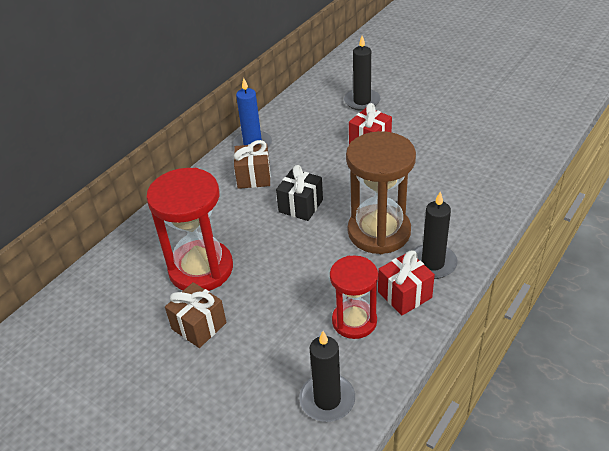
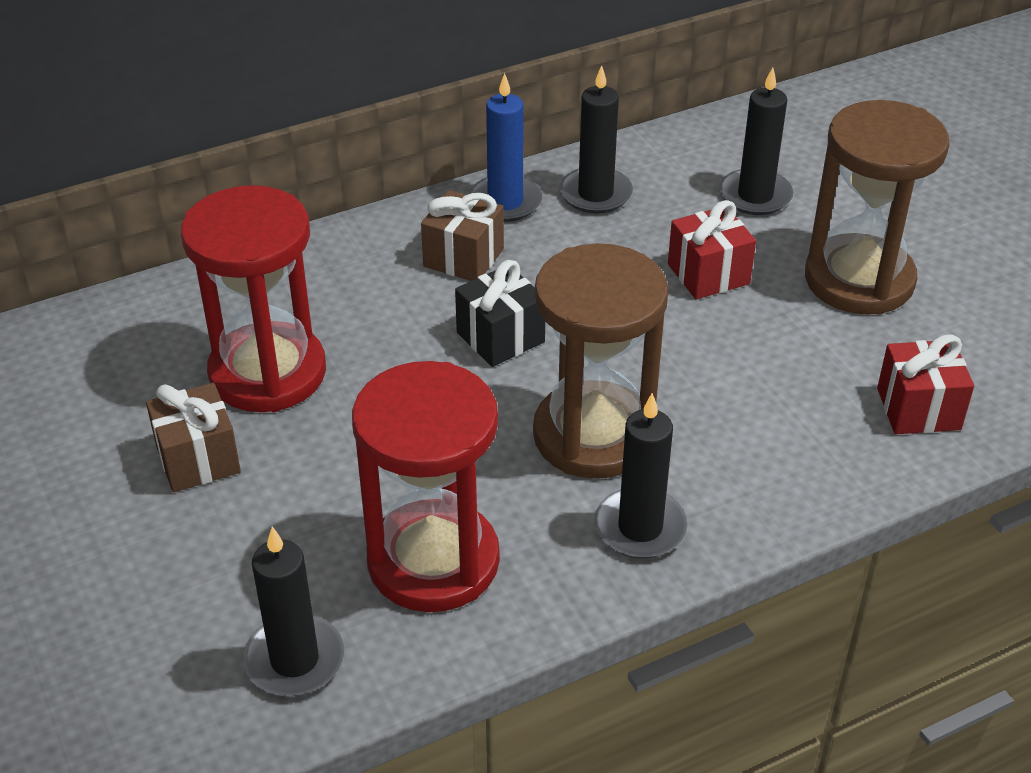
camera: 25 degrees right, 0 degrees up
red hourglass [330,255,378,339] -> red hourglass [352,361,500,612], size x1.58
red gift [378,251,435,316] -> red gift moved to [877,334,974,434]
none -> black candle [559,65,633,214]
none -> brown hourglass [805,100,950,315]

